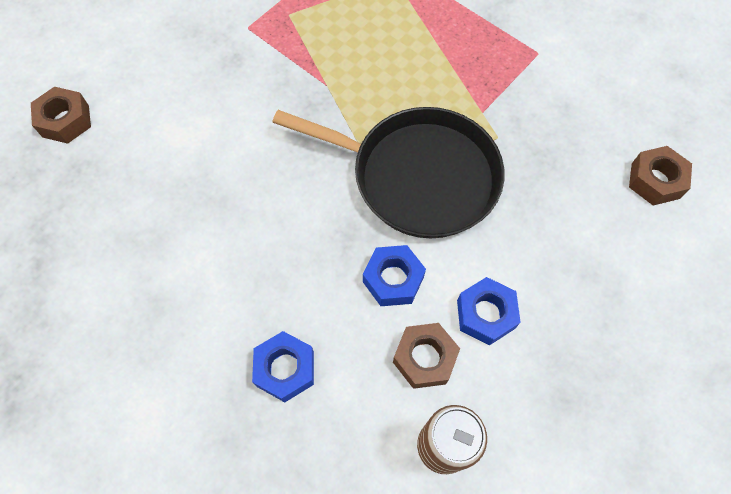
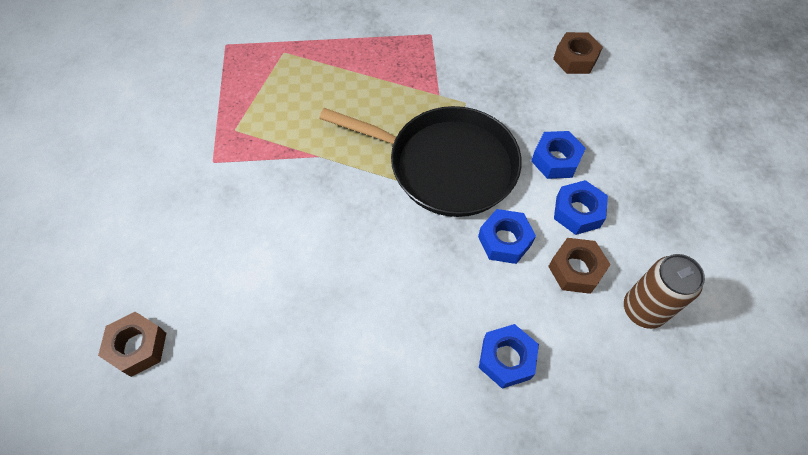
camera: 45 degrees left, 5 degrees down
black pan [272,107,504,239] -> black pan turned 45 degrees clockwise [319,106,522,217]
none -> blue nut [531,131,586,179]

